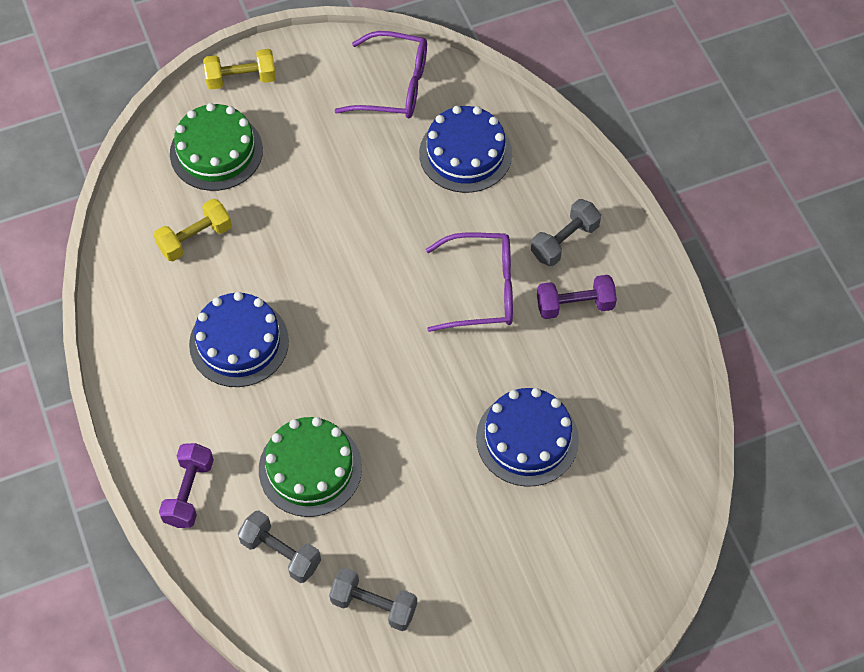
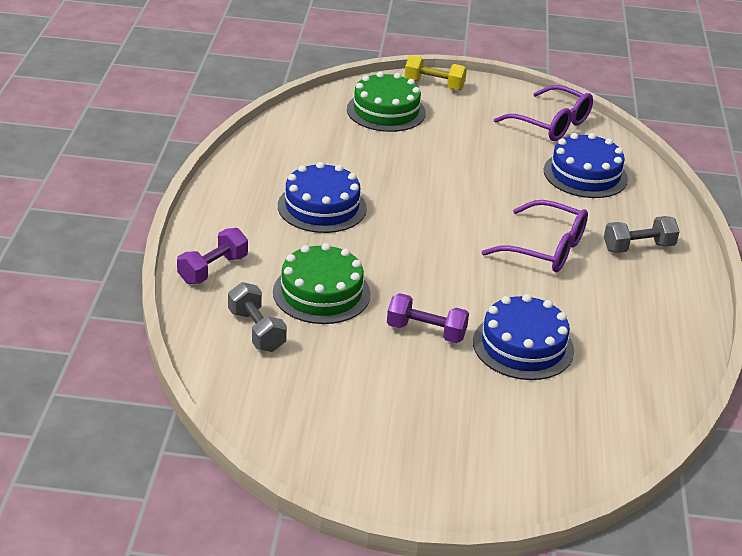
camera: 25 degrees right, 25 degrees down
yellow dumbbell [154,199,232,261] -> none
grey dumbbell [329,568,417,631] -> none
purple dumbbell [537,275,617,319] -> purple dumbbell moved to [387,293,469,343]

